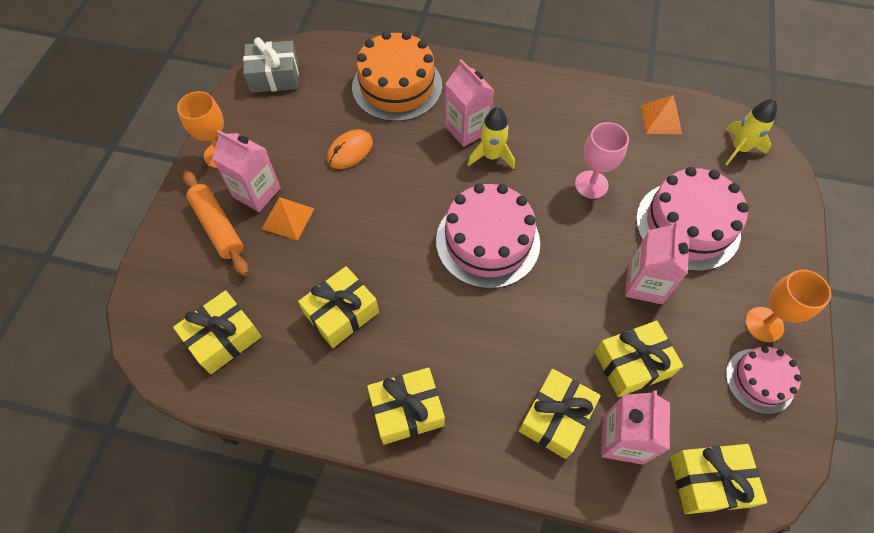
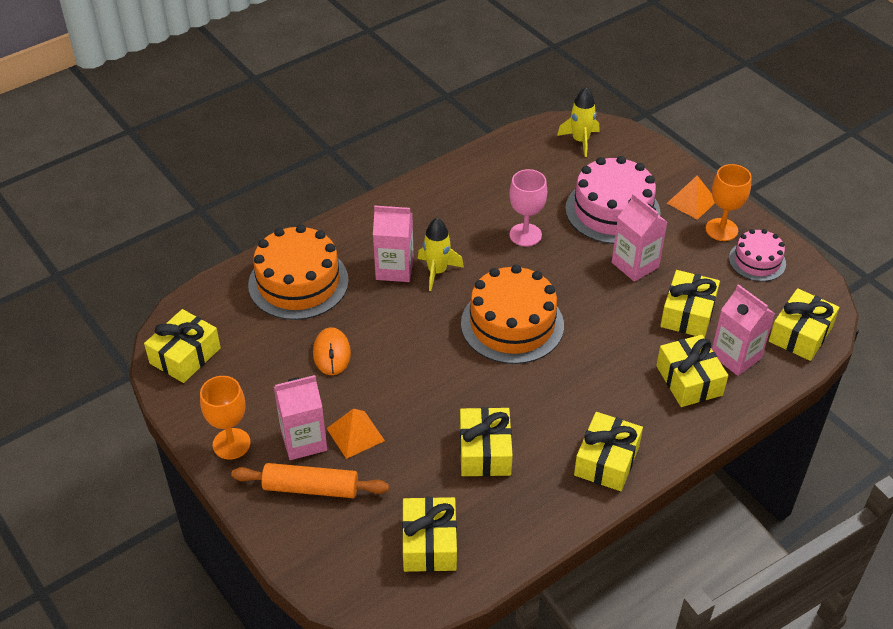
camera: 50 degrees left, 15 degrees down
grey gift [243,37,299,93] -> yellow gift [144,309,221,383]
pink cake [436,183,540,289] -> orange cake [461,265,564,364]
orange pyramid [641,95,682,134] -> orange pyramid moved to [667,175,715,220]

